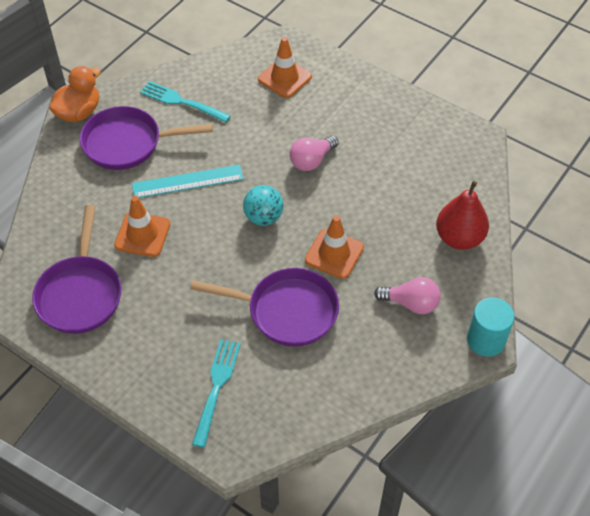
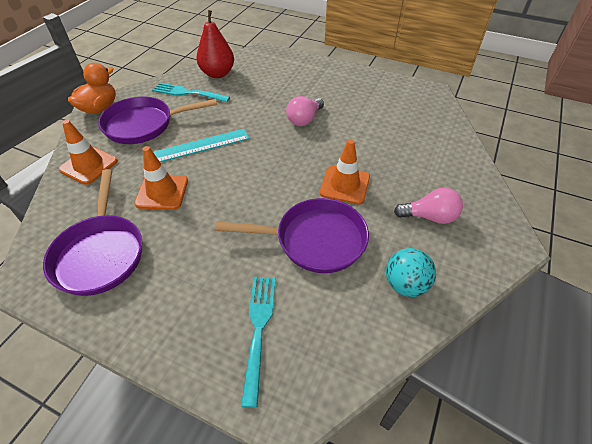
camera: 10 degrees left, 5 degrees down
turquoise ball [243,185,283,226] -> turquoise ball moved to [386,248,436,297]
orange traffic cone [258,37,312,98] -> orange traffic cone moved to [59,120,118,185]
red pear [436,181,489,250] -> red pear moved to [196,10,234,78]
turquoise cylinder [467,297,514,357] -> none

